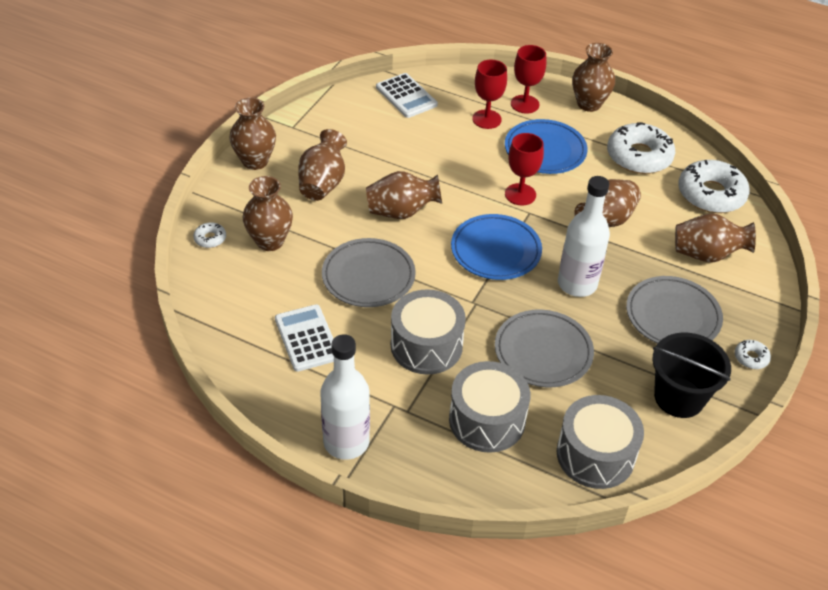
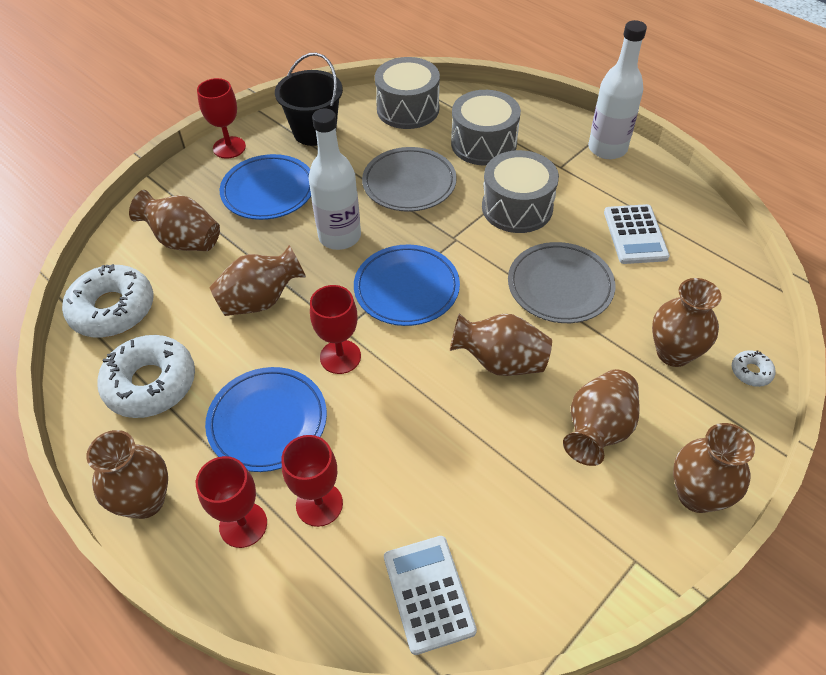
camera: 160 degrees left, 5 degrees up
grey plate [626,276,723,344] -> blue plate [220,154,311,220]
white donut [735,340,771,369] -> red goblet [197,78,246,159]

